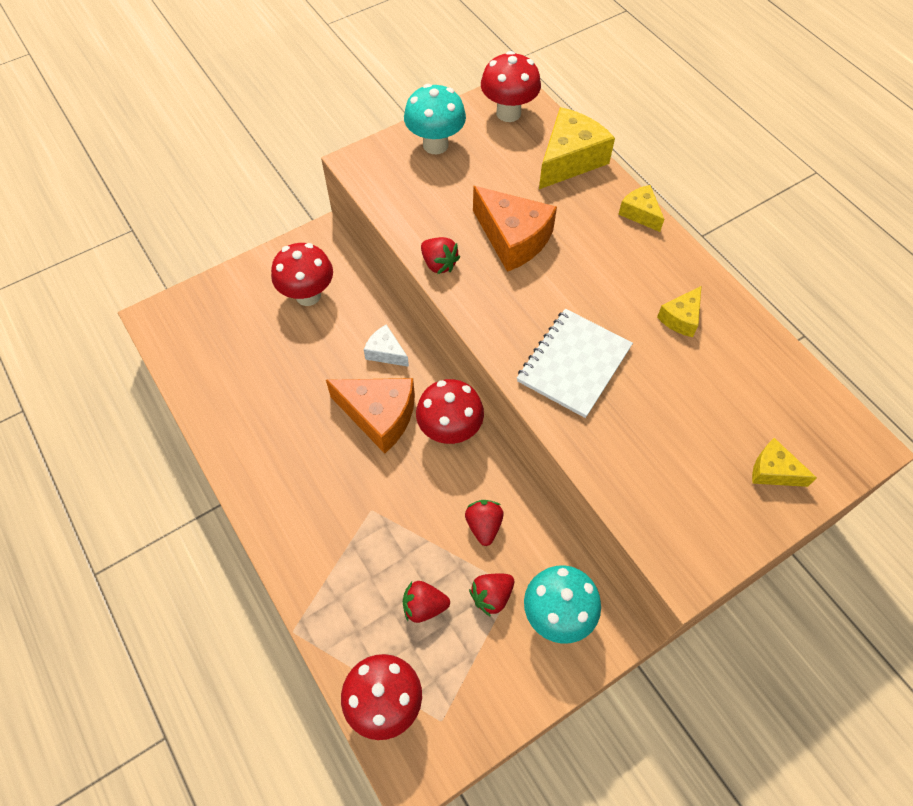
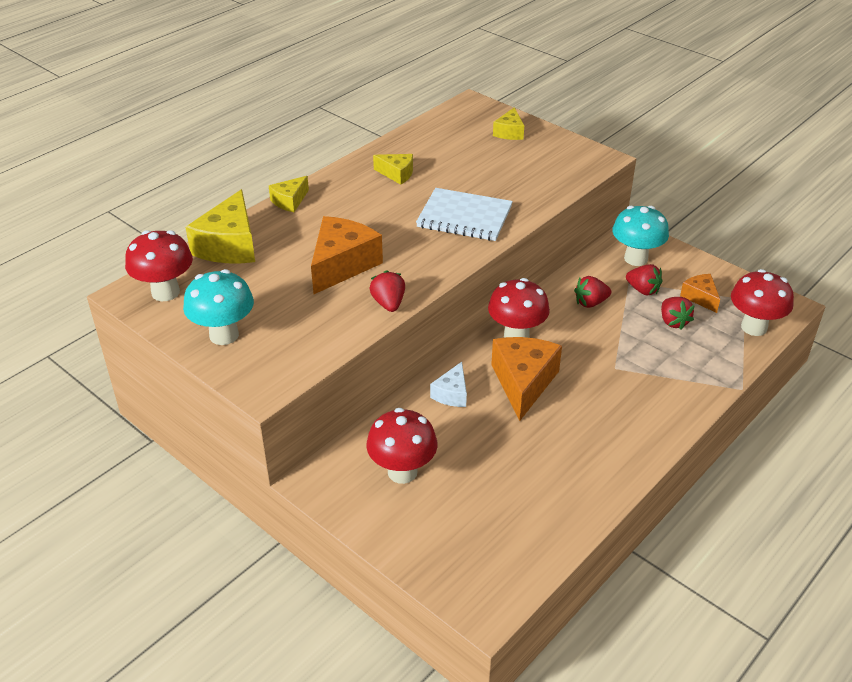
camera: 105 degrees left, 20 degrees down
red strawberry [421,237,460,274] -> red strawberry turned 45 degrees counterclockwise [369,270,405,312]
yellow cheese [539,107,615,189] -> yellow cheese turned 105 degrees counterclockwise [186,189,255,263]
none -> orange cheese [680,274,720,313]

